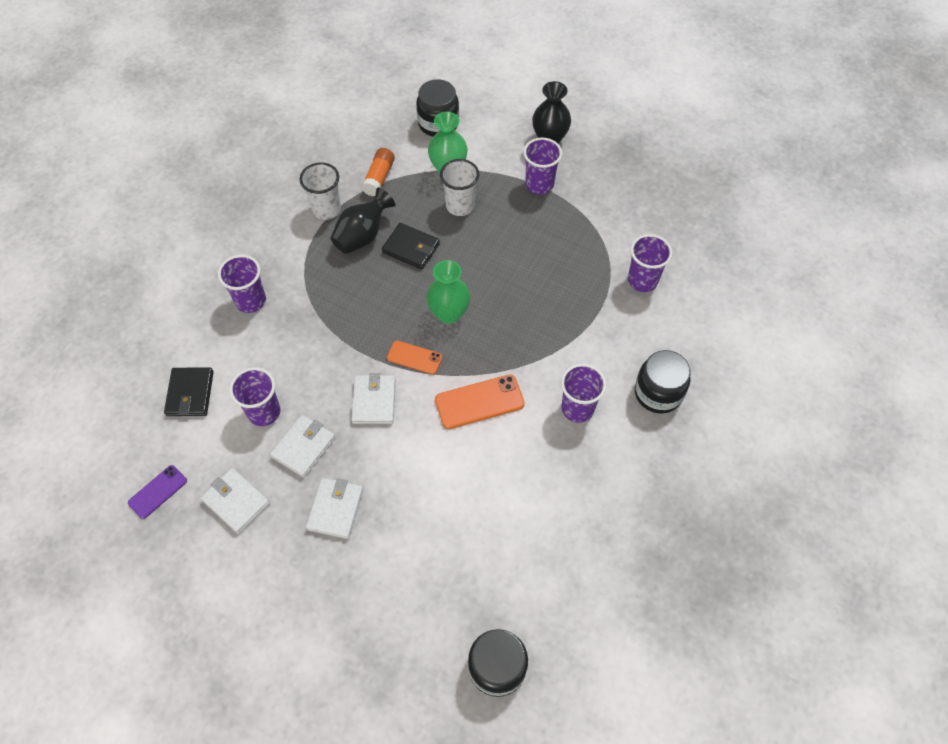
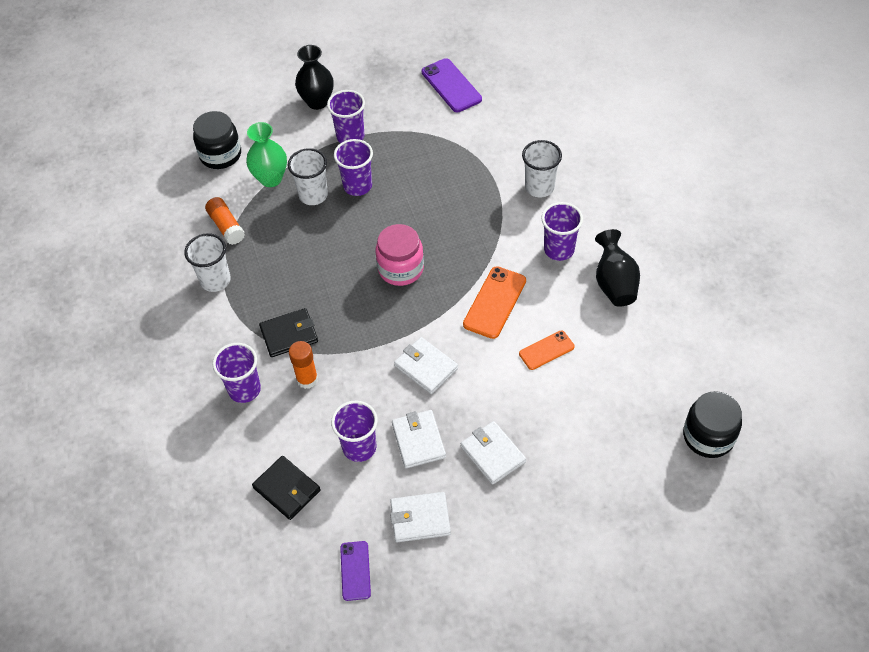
camera: 45 degrees left, 5 degrees down
black vase [330,188,396,254] -> black vase moved to [595,229,640,307]
black wallet [382,223,440,269] -> black wallet moved to [259,308,318,357]
orange phone [387,341,442,374] -> orange phone moved to [519,331,575,370]
green vase [426,260,470,324] -> pink jar [375,224,424,286]
purple cup [628,234,672,292] -> purple cup moved to [334,139,373,196]
black jar [635,350,691,413] -> none
none -> orange glue stick [289,341,318,389]
none -> purple phone [422,58,482,112]
none -> white cup [522,140,562,198]

